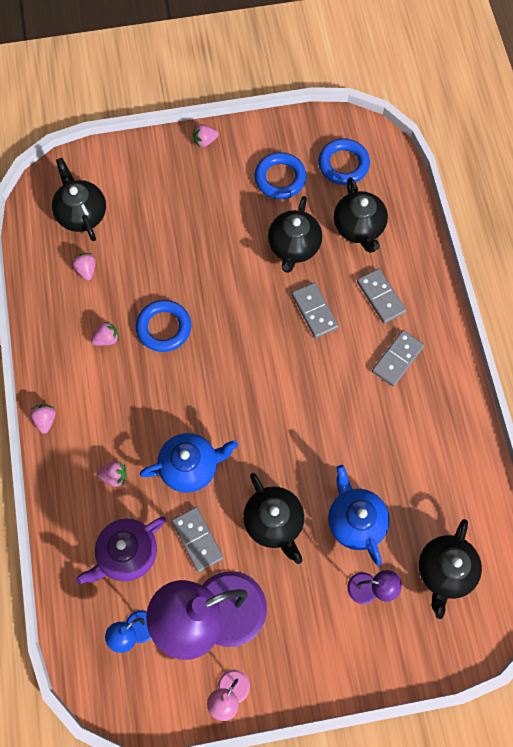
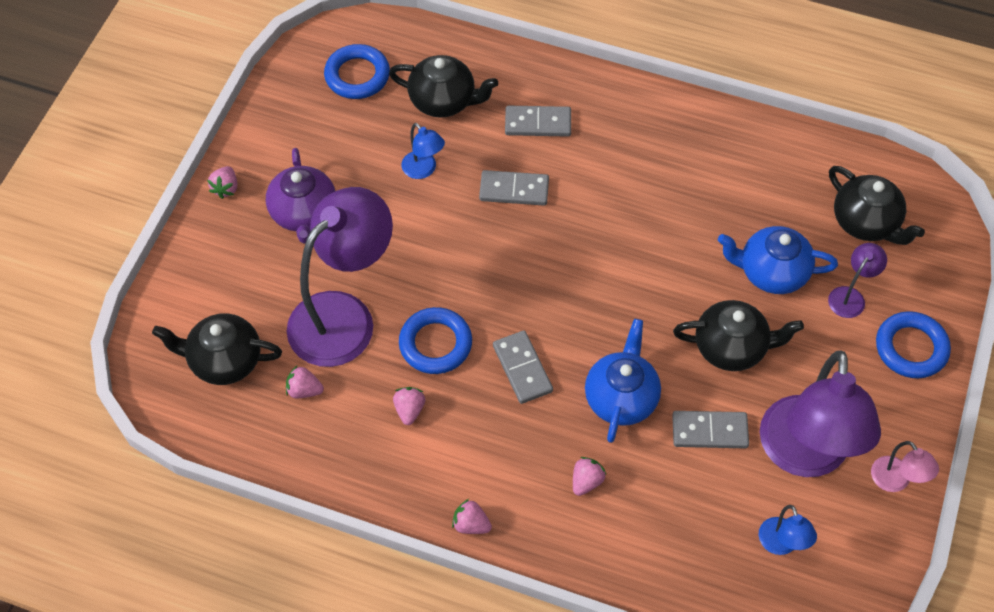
camera: 60 degrees left, 10 degrees down
purple teapot [76,517,166,585] -> purple teapot moved to [266,148,335,244]
blue ring [254,152,307,199] -> blue ring moved to [876,311,951,379]
black teapot [268,196,322,273] -> blue lamp [402,123,445,179]
grey domino [372,330,425,387] -> grey domino moved to [493,331,553,404]
none -> purple lamp [287,187,393,367]

